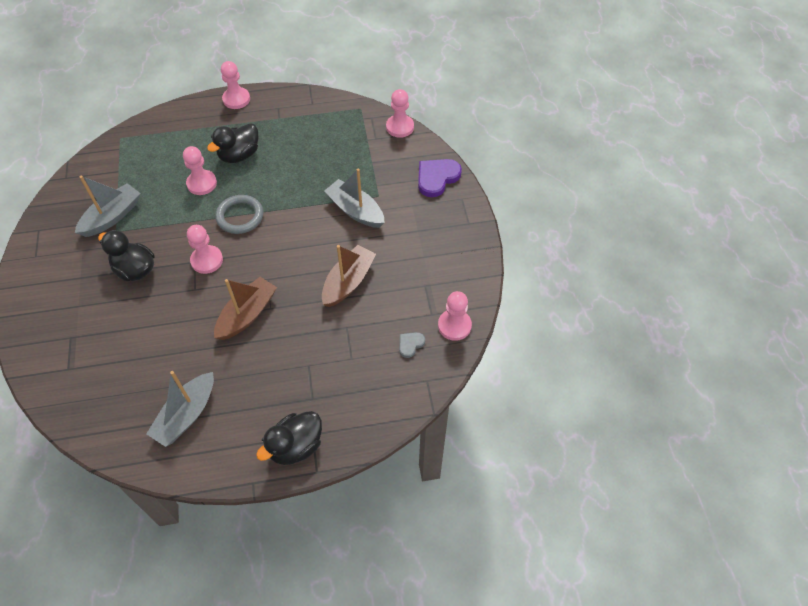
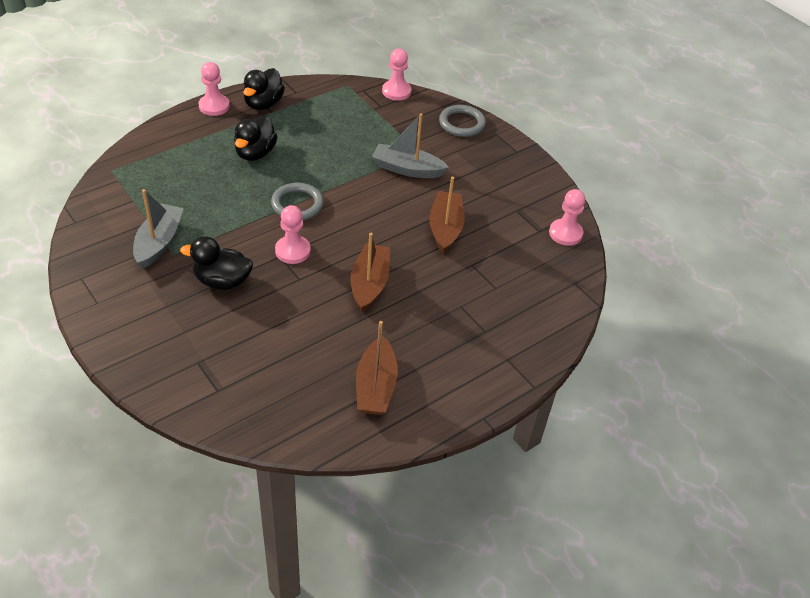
camera: 30 degrees left, 10 degrees down
grey boat [146,371,214,447] -> brown boat [356,321,398,415]
pink pawn [183,146,217,195] -> none
black duck [256,411,322,465] -> black duck moved to [243,68,285,110]
grey heart [399,332,425,358] -> none
purple heart [418,159,462,197] -> grey ring [439,105,486,137]

